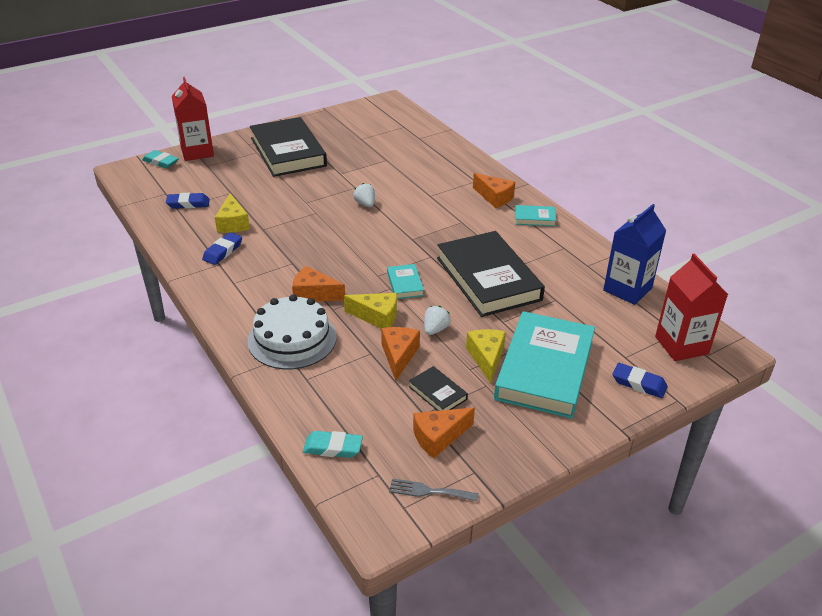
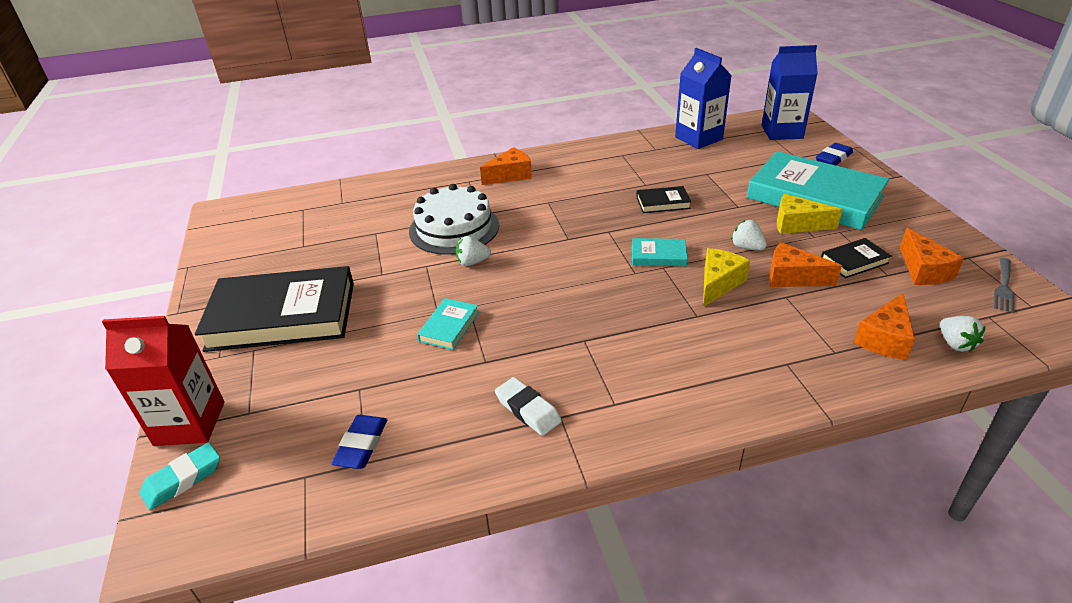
camera: 70 degrees left, 0 degrees up
blue eraser [202,232,242,265] -> white eraser [495,377,562,436]
yellow cheese [215,193,250,233] -> none
white cake [248,294,337,370] -> white cake moved to [409,184,499,255]
orange cheese [292,266,345,302] -> orange cheese moved to [854,293,915,360]
turquoise eraser [303,431,363,458] -> white strawberry [940,316,986,353]
black book [437,231,545,317] -> black book [636,186,691,213], size x0.43
turquoise book [515,205,556,226] -> turquoise book moved to [417,298,479,350]
red carton [655,254,728,361] -> blue carton [762,45,818,140]

